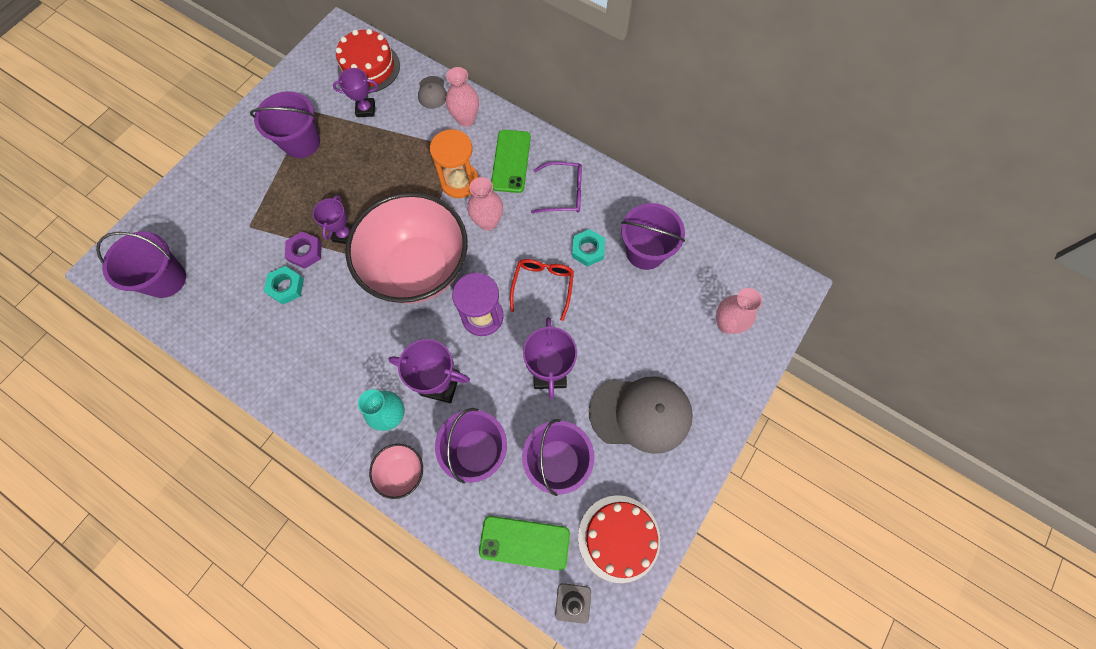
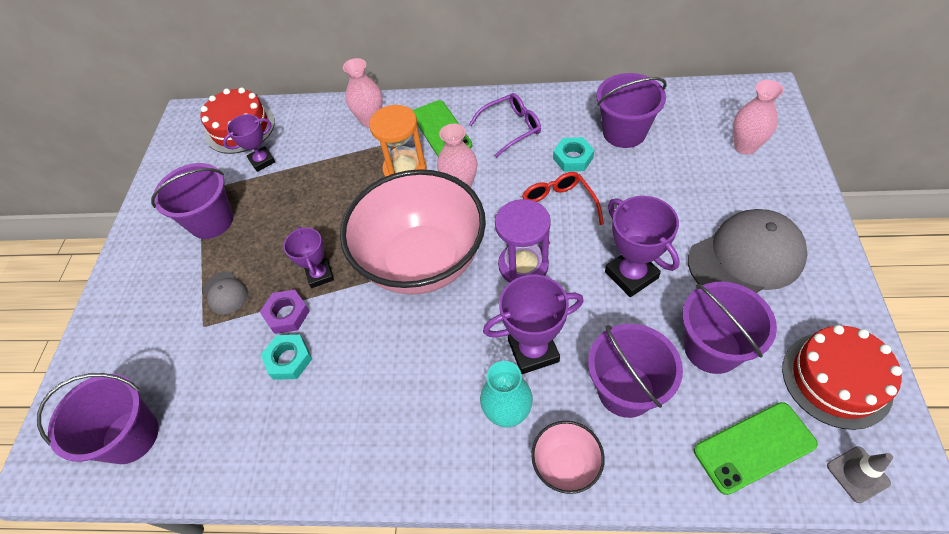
camera: 25 degrees left, 15 degrees down
grey cap [418,76,447,109] -> grey cap moved to [203,271,248,315]

